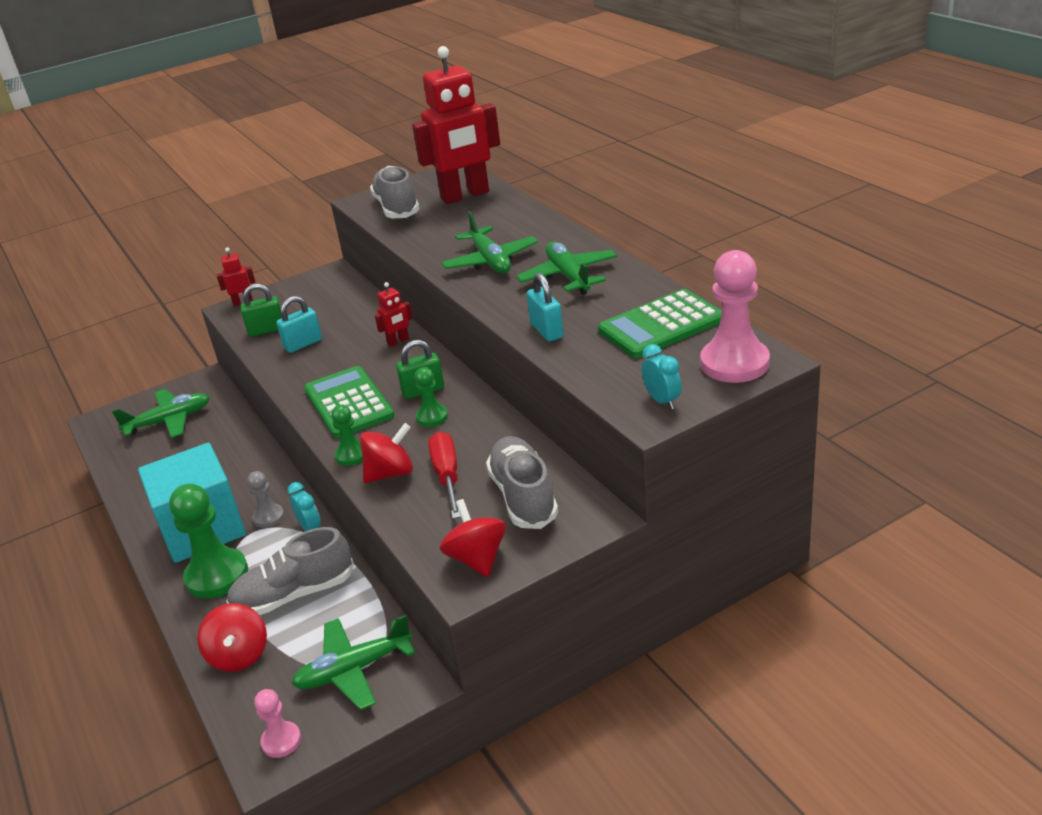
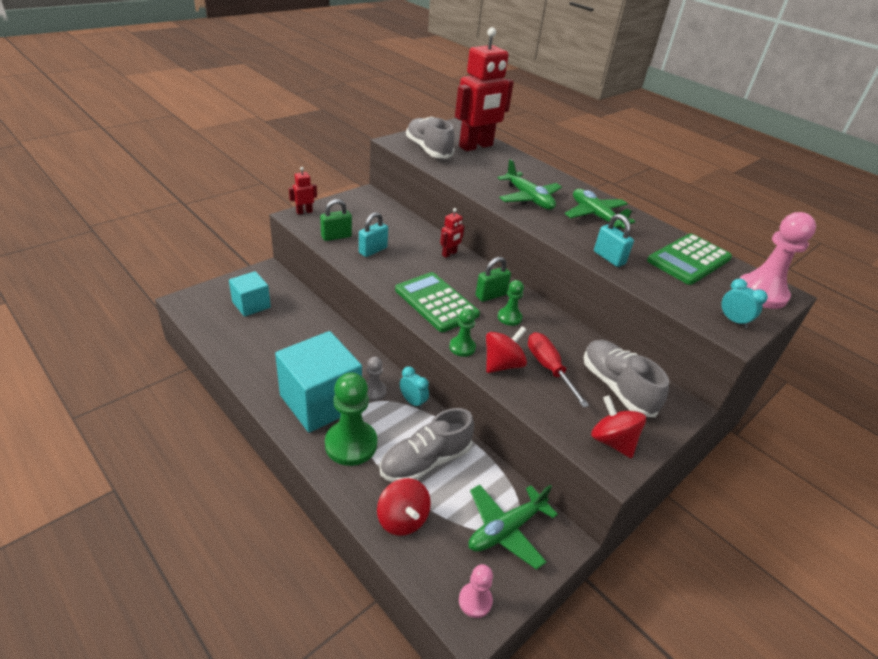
camera: 20 degrees left, 5 degrees up
green plane [112,389,210,438] -> turquoise cube [229,271,271,317]

